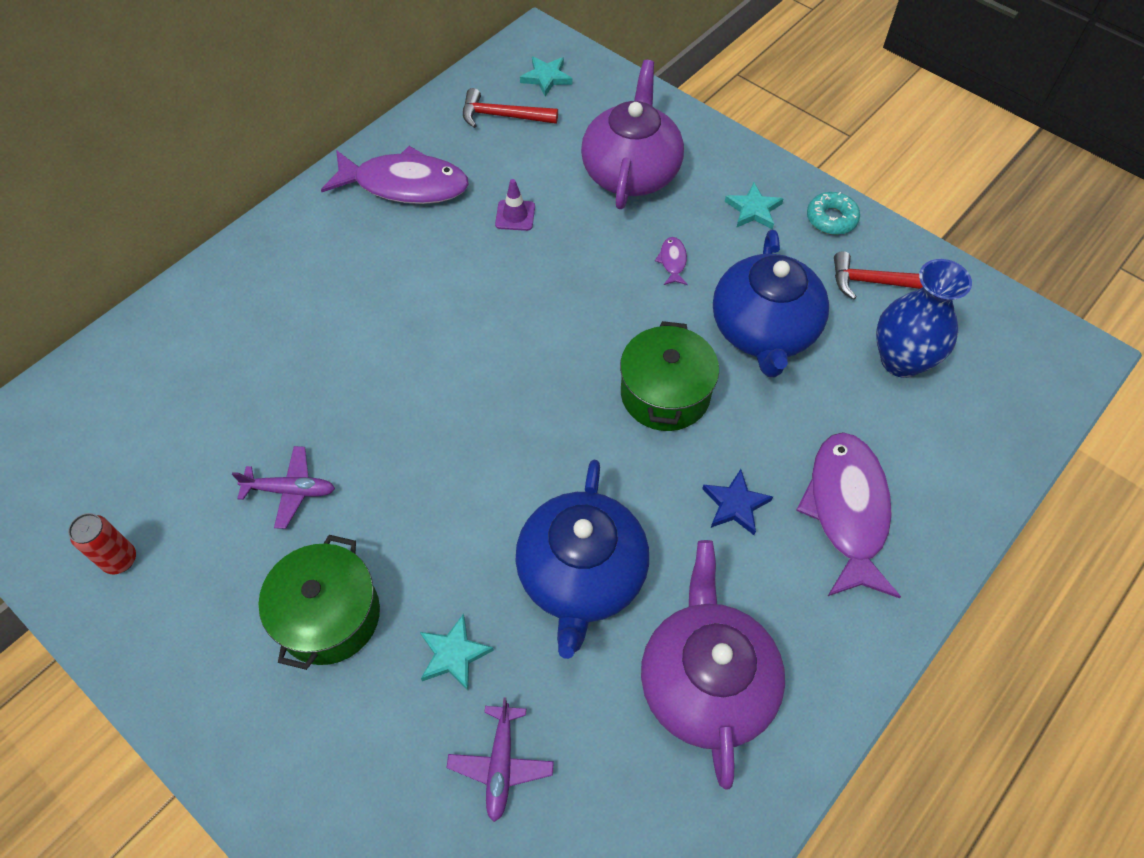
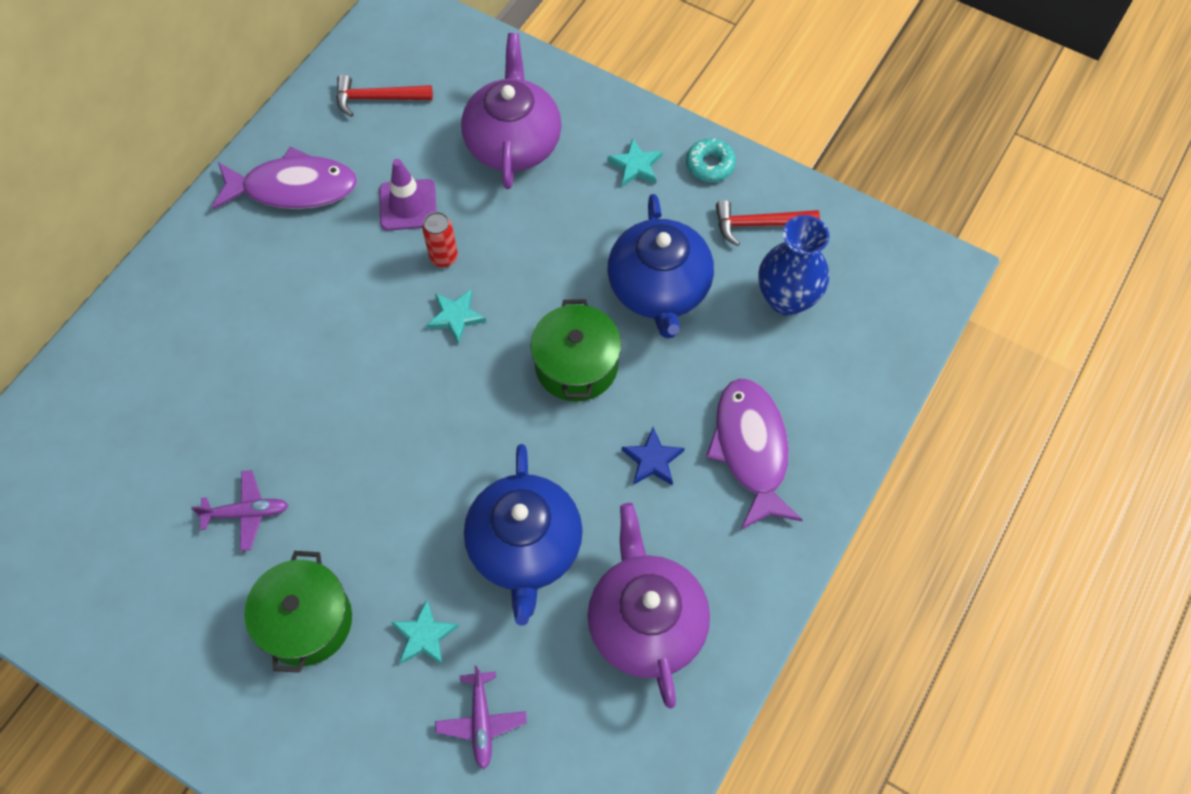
camera: 10 degrees left, 5 degrees up
red can [68,513,136,574] -> red can moved to [422,212,458,267]
purple traffic cone [495,179,535,231] -> purple traffic cone [379,159,436,231], size x1.54
turquoise star [520,57,572,96] -> turquoise star moved to [426,290,486,344]
purple fish [655,237,688,285] -> none

